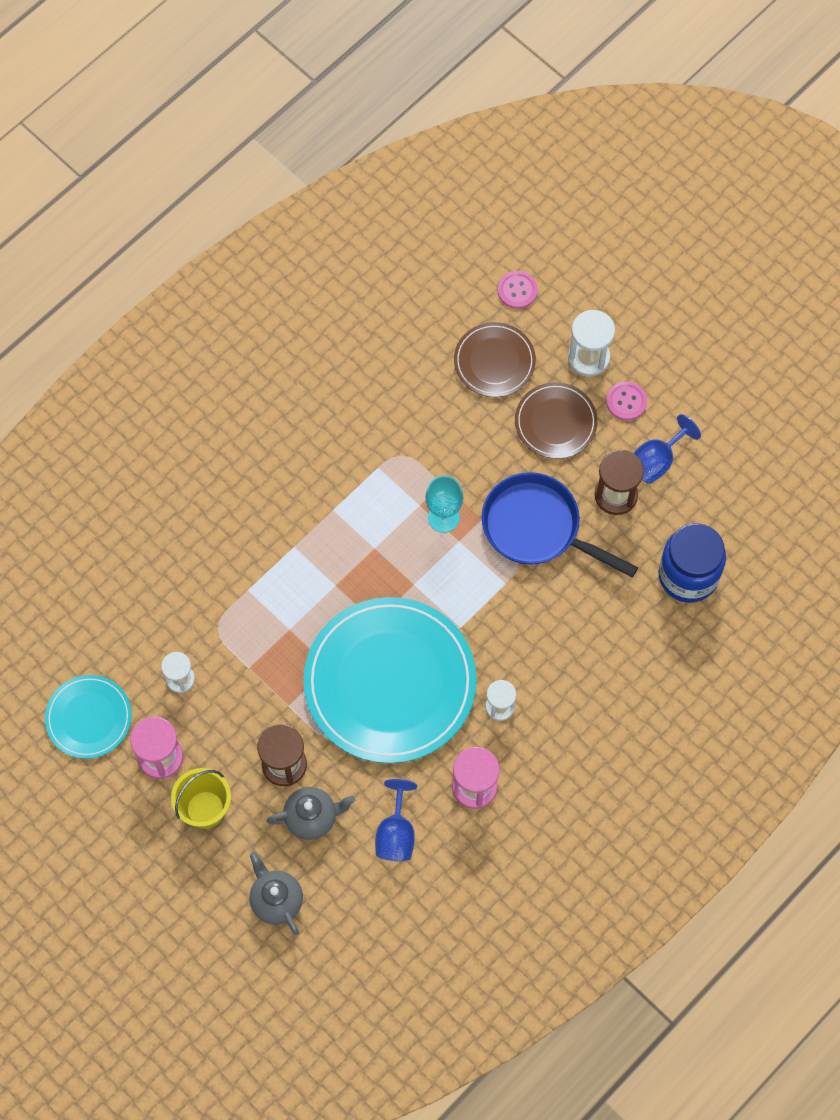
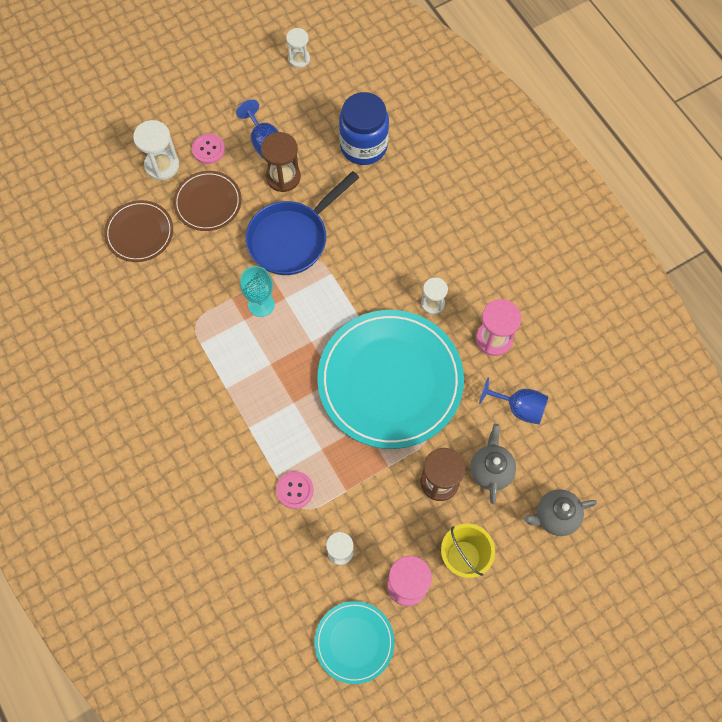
camera: 75 degrees left, 0 degrees up
pink button [498,271,538,309] -> pink button moved to [276,471,314,509]
none -> white hourglass [286,28,310,68]

